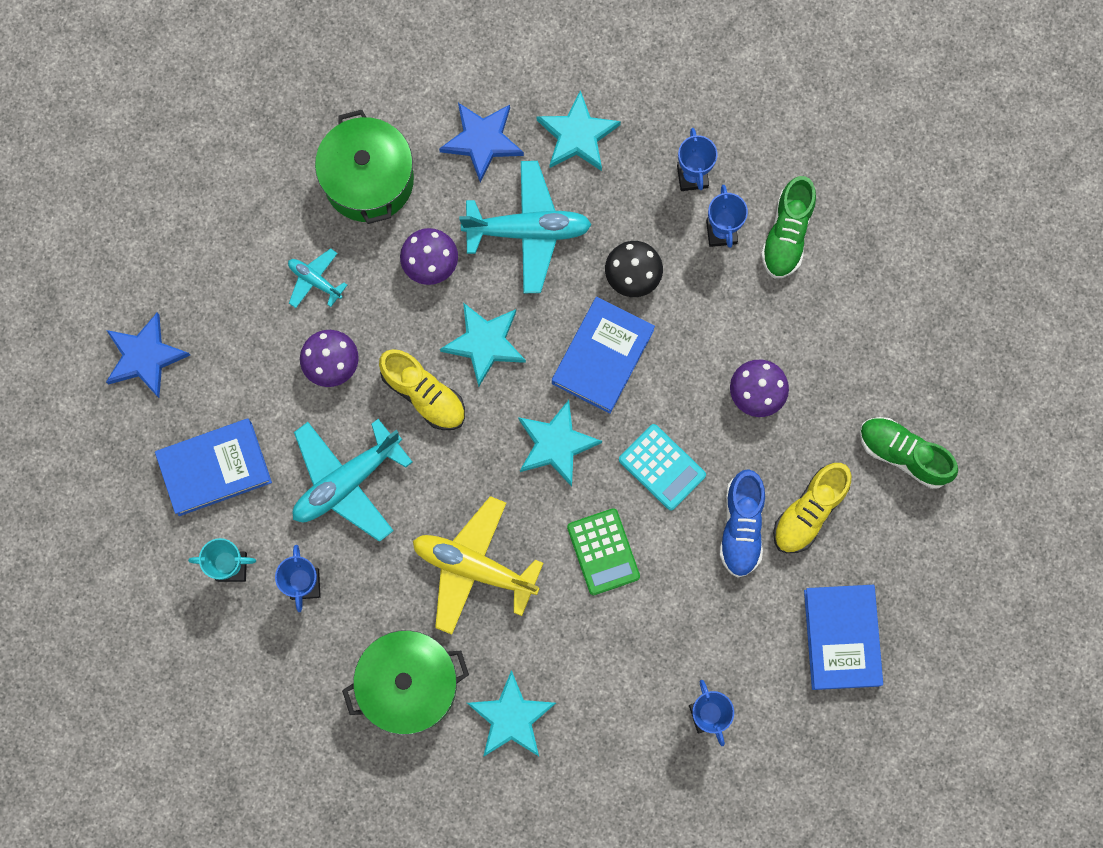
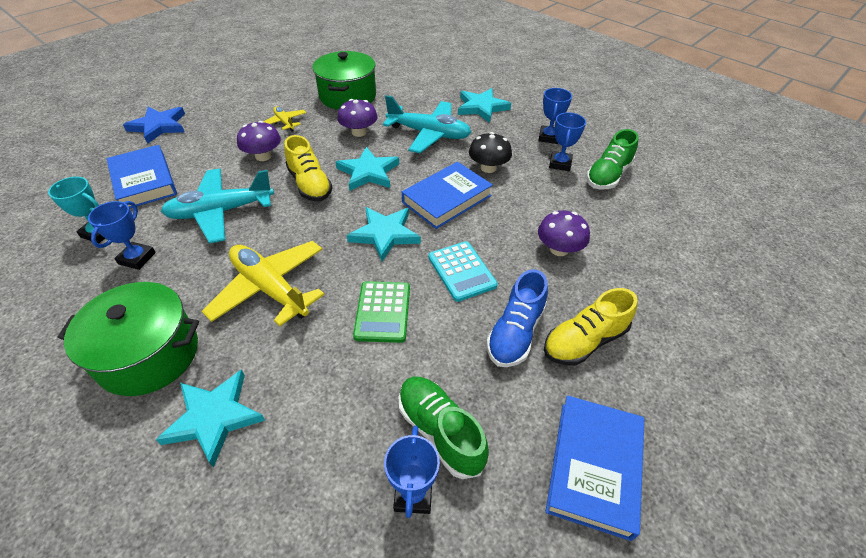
camera: 20 degrees right, 30 degrees down
blue book [155,418,272,516] -> blue book turned 60 degrees clockwise [106,145,177,208]
turquoise plane [288,248,347,308] -> yellow plane [263,106,306,132]
blue star [439,103,524,183] -> none
green shoe [860,417,958,489] -> green shoe moved to [399,376,489,479]

